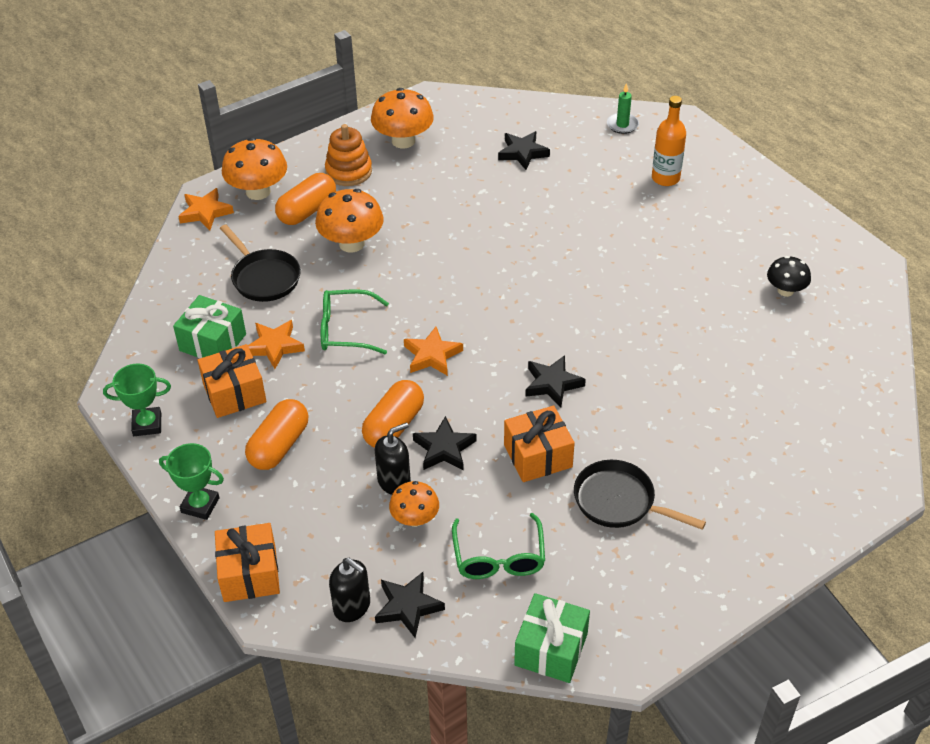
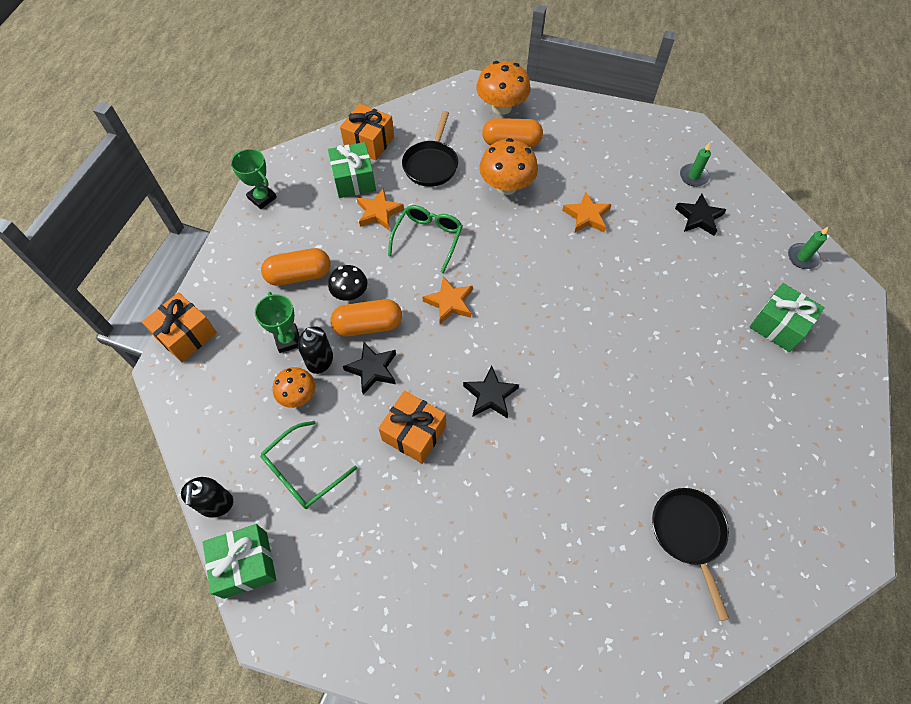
camera: 50 degrees right, 15 degrees up
green trophy [159,443,224,520] -> green trophy moved to [255,292,300,353]
orange star [178,188,234,230] -> orange star moved to [562,191,612,233]
orange gift [198,344,266,418] -> orange gift moved to [340,103,394,160]
green glasses [321,289,389,354] -> green glasses turned 60 degrees clockwise [388,205,463,273]
orange stacking toy [325,124,372,186] -> none
black soap dispenser [329,558,370,622] -> black soap dispenser moved to [181,477,233,518]
orange mushroom [371,88,434,149] -> none
black star [375,572,445,638] -> none
black pan [574,460,706,530] -> black pan moved to [652,488,729,621]
orange bottle [652,96,686,186] -> green gift [750,283,825,352]
black mushroom [767,256,811,297] -> black mushroom moved to [328,265,367,301]
none -> green candle [680,143,711,187]

